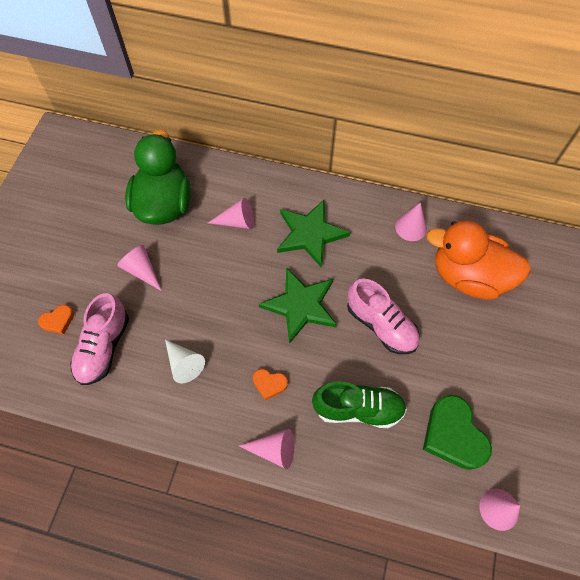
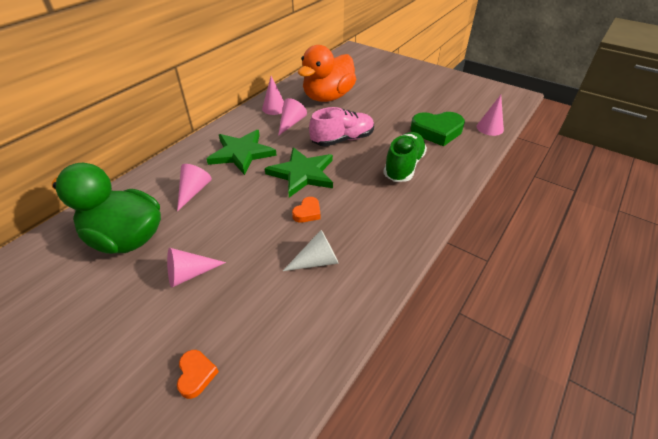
camera: 70 degrees left, 20 degrees down
pink shoe [70,293,129,385] -> none
pink cone [239,429,294,469] -> pink cone moved to [278,98,307,136]
orange heart [253,369,288,400] -> orange heart moved to [292,197,321,223]

